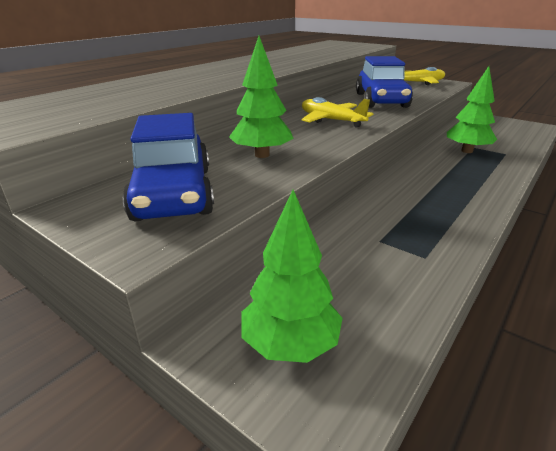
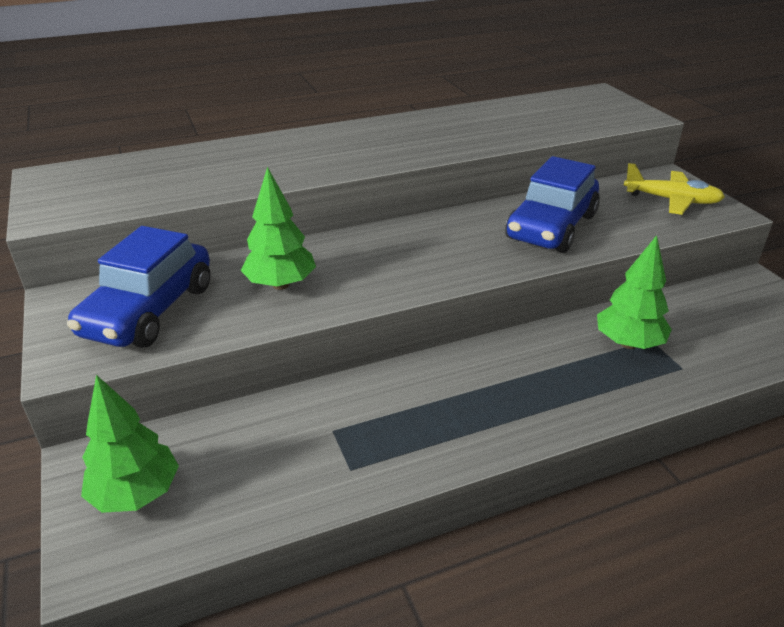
camera: 30 degrees right, 5 degrees up
yellow plane [302,97,374,128] -> none

